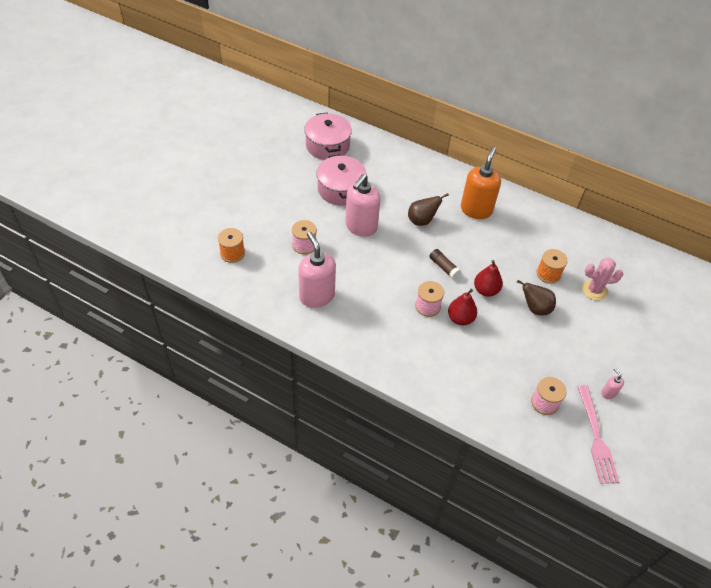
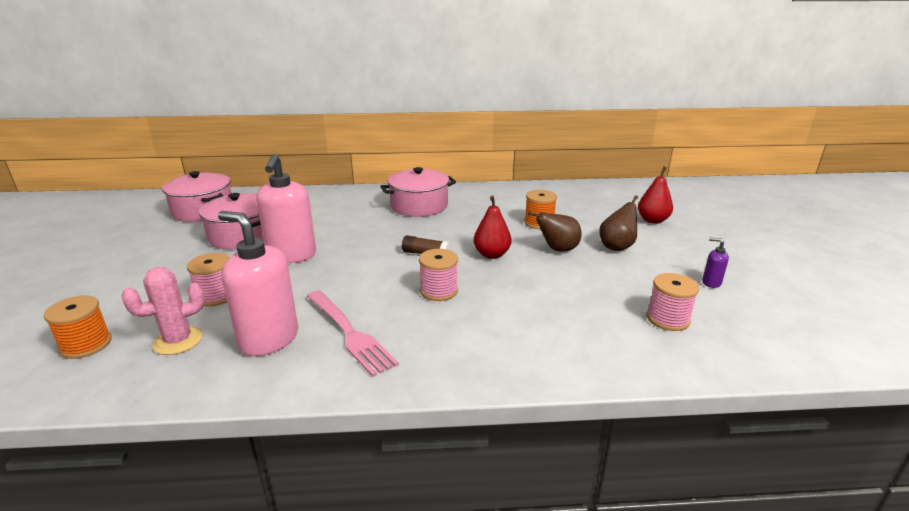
camera: 30 degrees left, 25 degrees down
brown pear [408,193,449,226] -> brown pear moved to [599,195,638,251]
red pear [448,289,477,326] -> red pear moved to [638,167,673,224]
orange soap dispenser [461,147,501,219] -> pink pot [380,167,456,217]
pink fork [578,385,619,484] -> pink fork moved to [307,290,399,377]
pink cactus [582,258,623,301] -> pink cactus moved to [122,267,205,355]
pink soap dispenser [601,368,624,399] -> purple soap dispenser [702,237,729,288]

